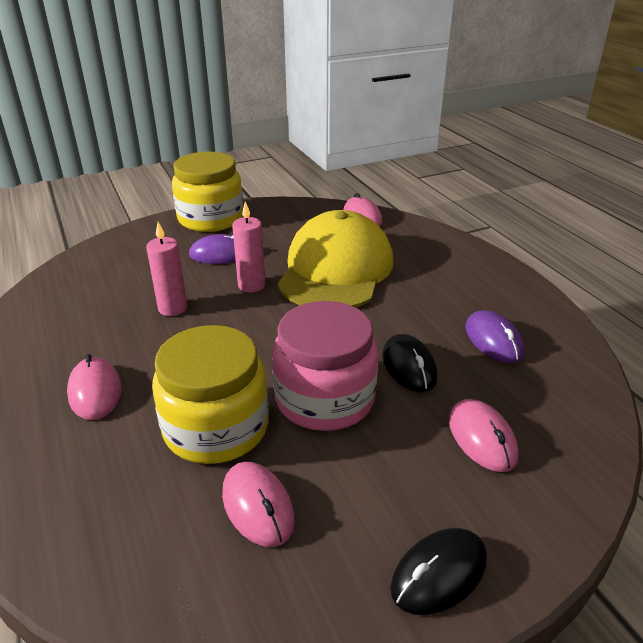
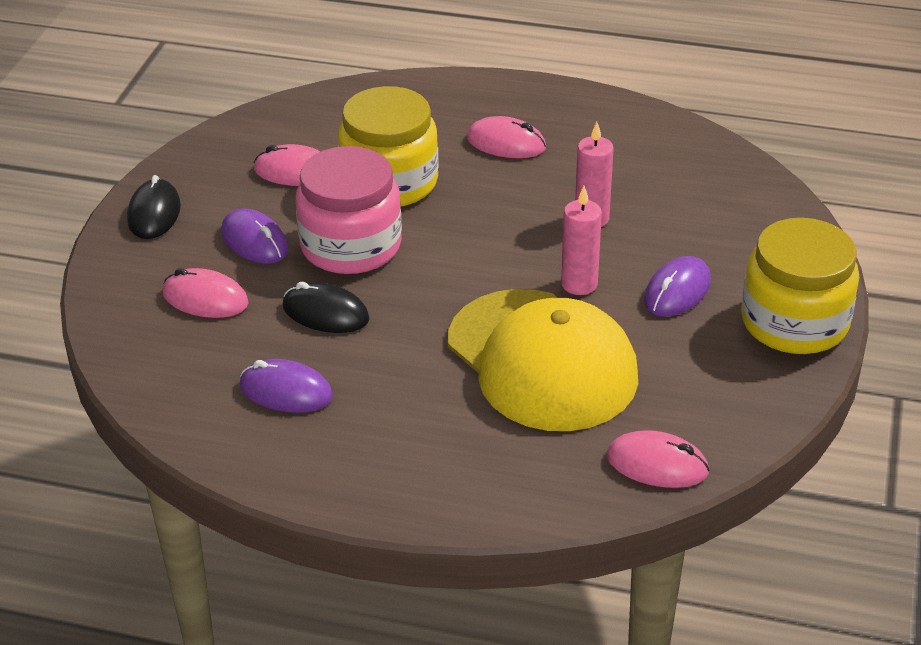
camera: 130 degrees right, 5 degrees up
none -> purple mouse [221,208,288,264]

